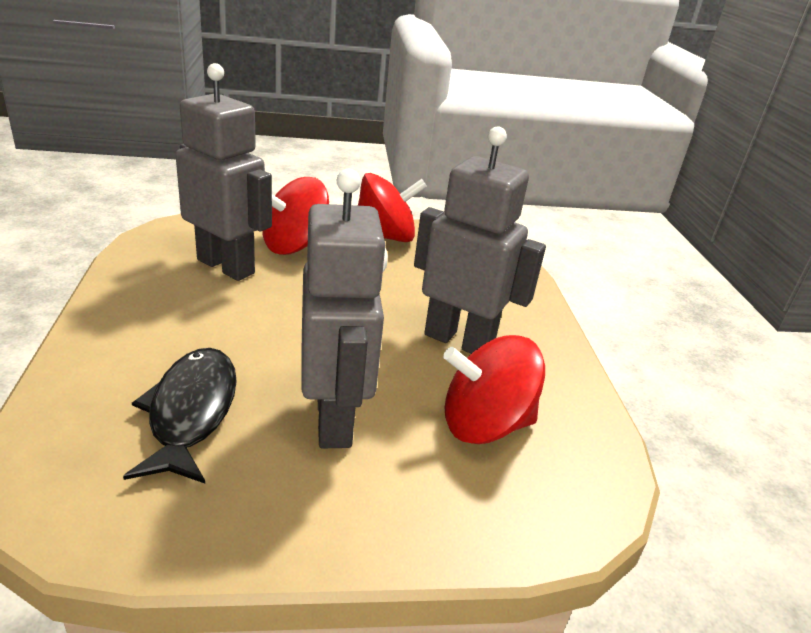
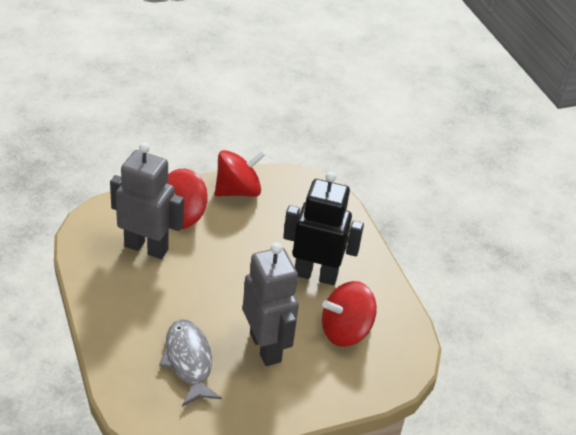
camera: 15 degrees left, 10 degrees up
black fish [123,348,237,483] -> grey fish [159,319,222,407]
grey robot [414,126,546,354] -> black robot [283,172,364,285]

